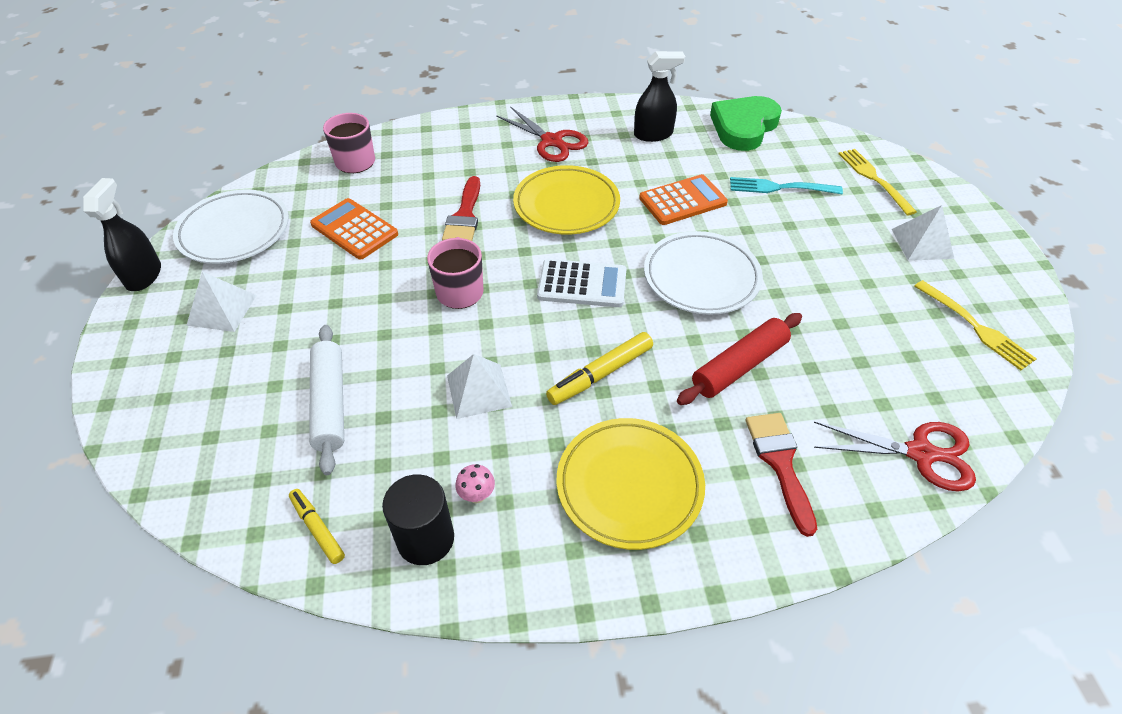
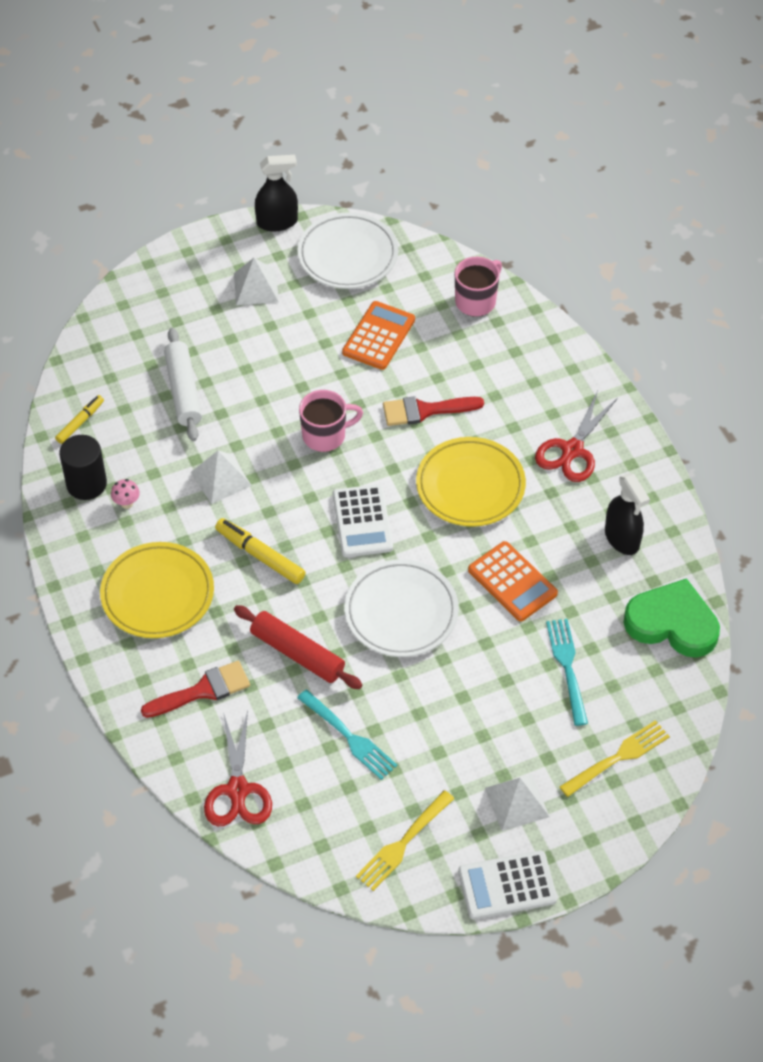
camera: 75 degrees right, 5 degrees up
white rolling pin [309,325,344,475] -> white rolling pin turned 75 degrees counterclockwise [164,328,202,441]
none -> turquoise fork [297,690,397,780]
none -> white calculator [458,850,557,919]

